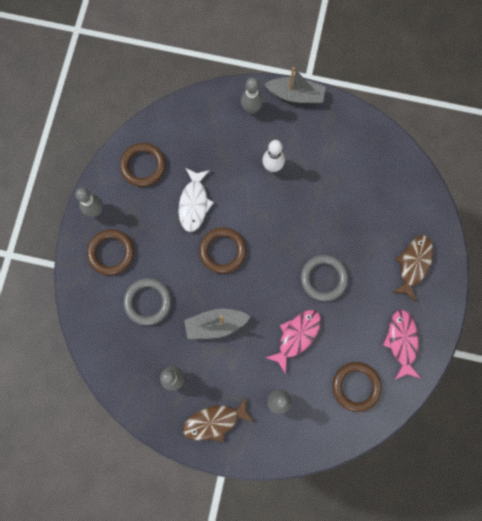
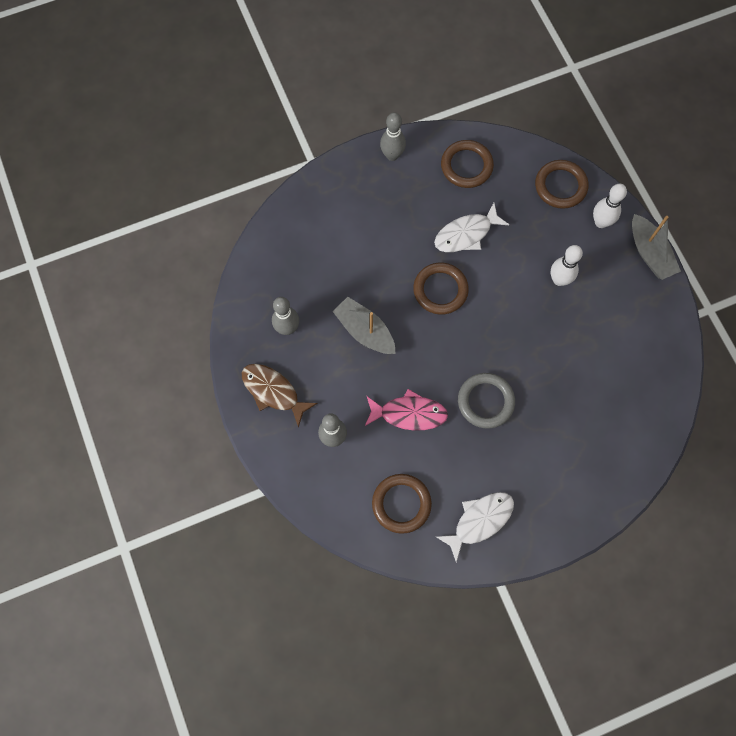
camera: 55 degrees right, 5 degrees down
brown ring [87,229,134,275] -> brown ring moved to [535,160,588,209]
grey ring [123,278,171,326] -> none
grey bowling pin [241,78,263,114] -> white bowling pin [593,184,627,228]
pink fish [383,310,421,380] -> white fish [436,492,514,562]
brown fish [392,235,433,302] -> none

